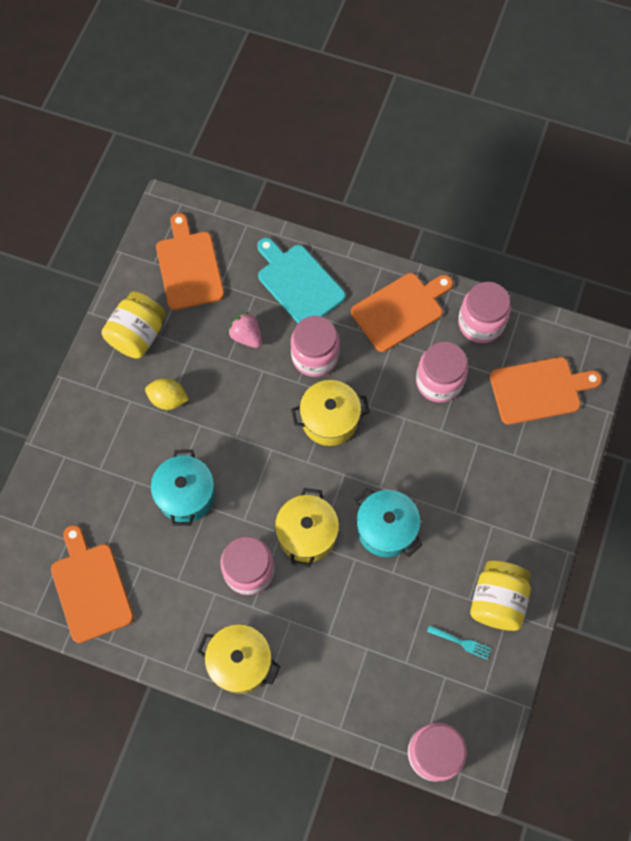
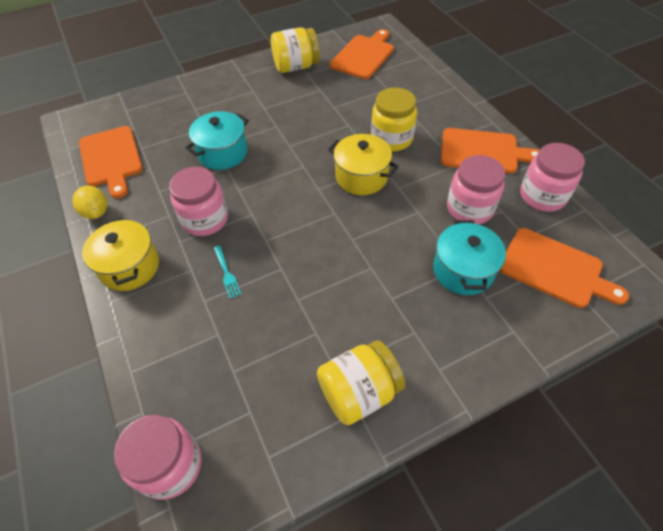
camera: 45 degrees right, 15 degrees down
orange cutting board [51,525,134,643] -> orange cutting board turned 135 degrees clockwise [79,126,143,198]
yellow lemon [145,378,189,410] -> yellow lemon moved to [72,185,107,219]
pink strawberry [228,312,262,348] -> none
turquoise cutting board [257,238,346,323] -> none
yellow pot [275,488,339,568] -> none
pink jar [291,316,340,377] -> yellow jar [371,87,417,151]
turquoise pot [354,488,422,557] -> turquoise pot moved to [433,220,506,295]
turquoise fork [427,625,491,660] -> turquoise fork moved to [214,246,241,298]

